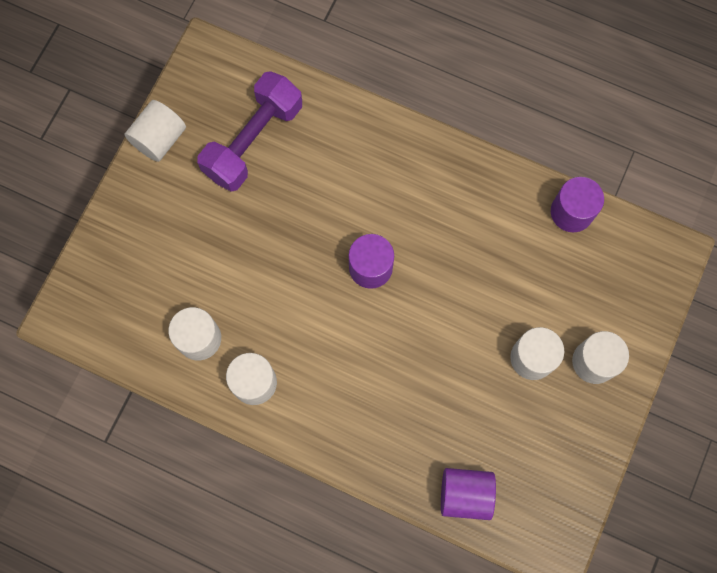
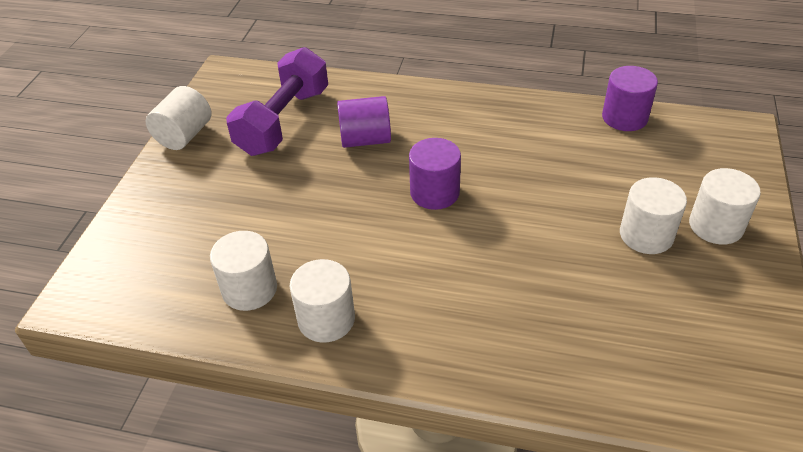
camera: 10 degrees left, 30 degrees down
purple cylinder [441,468,496,520] -> purple cylinder moved to [337,96,391,148]

